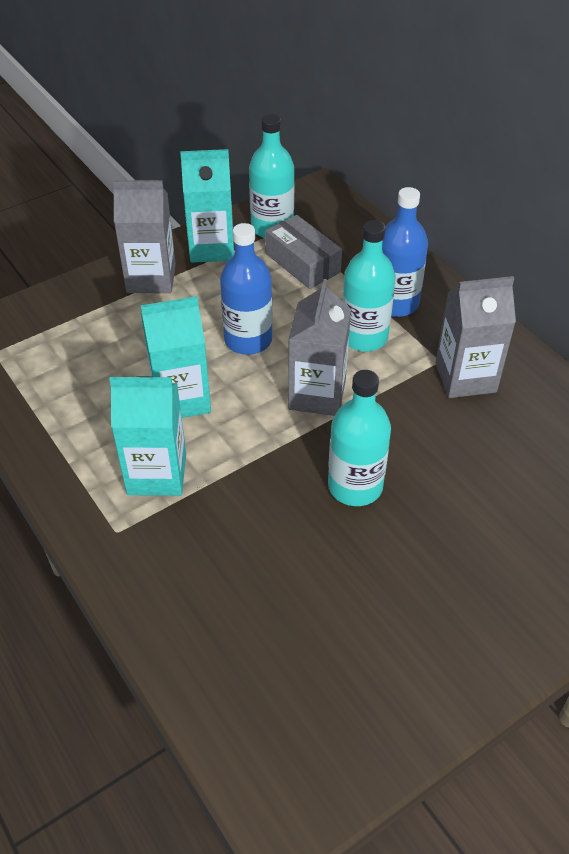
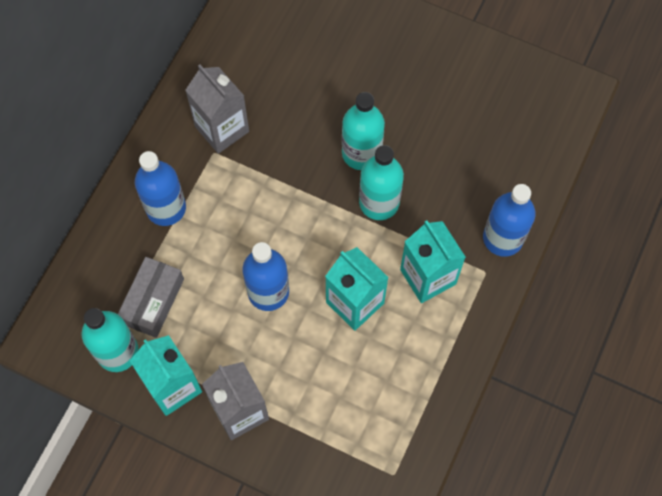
camera: 120 degrees left, 20 degrees up
grey carton [288,279,351,416] -> none
turquoise bottle [342,220,396,352] -> turquoise bottle moved to [359,145,404,220]
none -> blue bottle [483,184,535,257]

